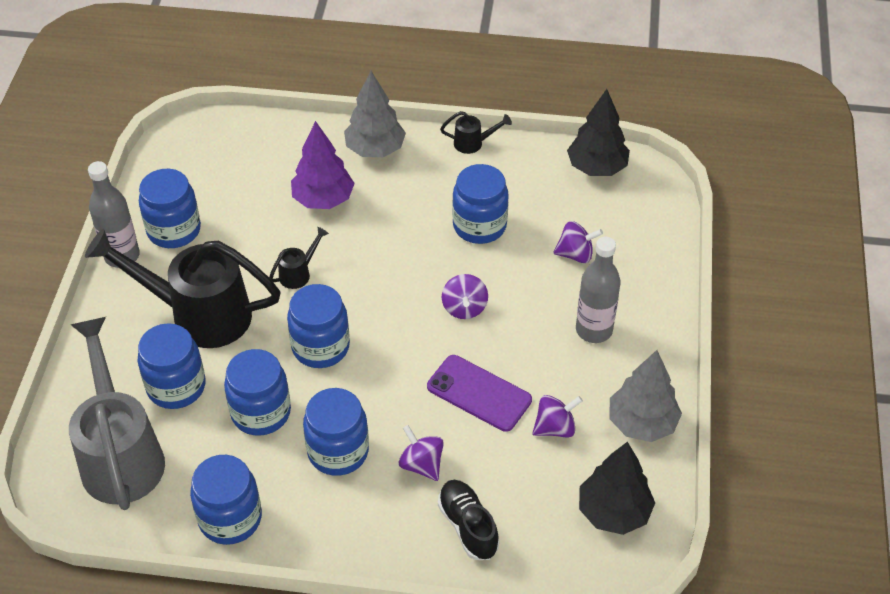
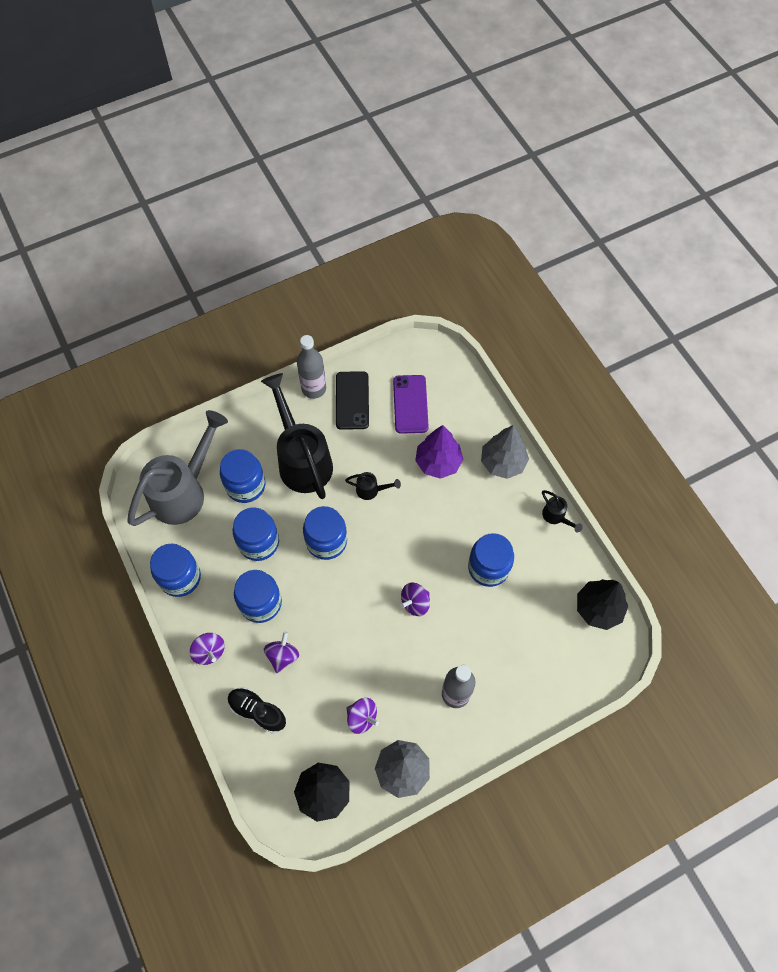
camera: 55 degrees right, 15 degrees up
blue jar [139,169,201,248] -> black phone [336,371,369,430]
purple phone [427,355,532,432] -> purple phone moved to [393,375,429,434]
black shoe [438,480,499,560] -> black shoe turned 90 degrees counterclockwise [228,688,286,734]
purple spinning top [553,221,603,263] -> purple spinning top moved to [190,633,225,665]

